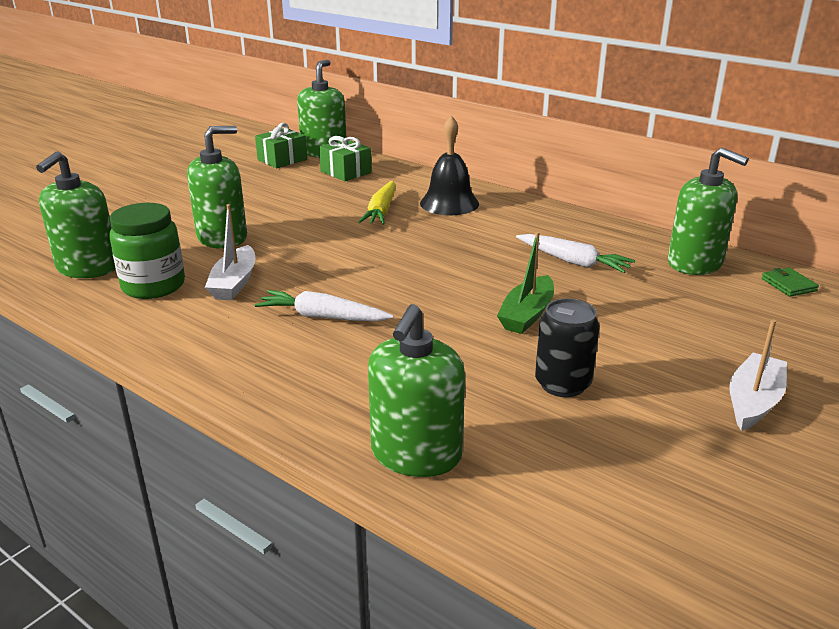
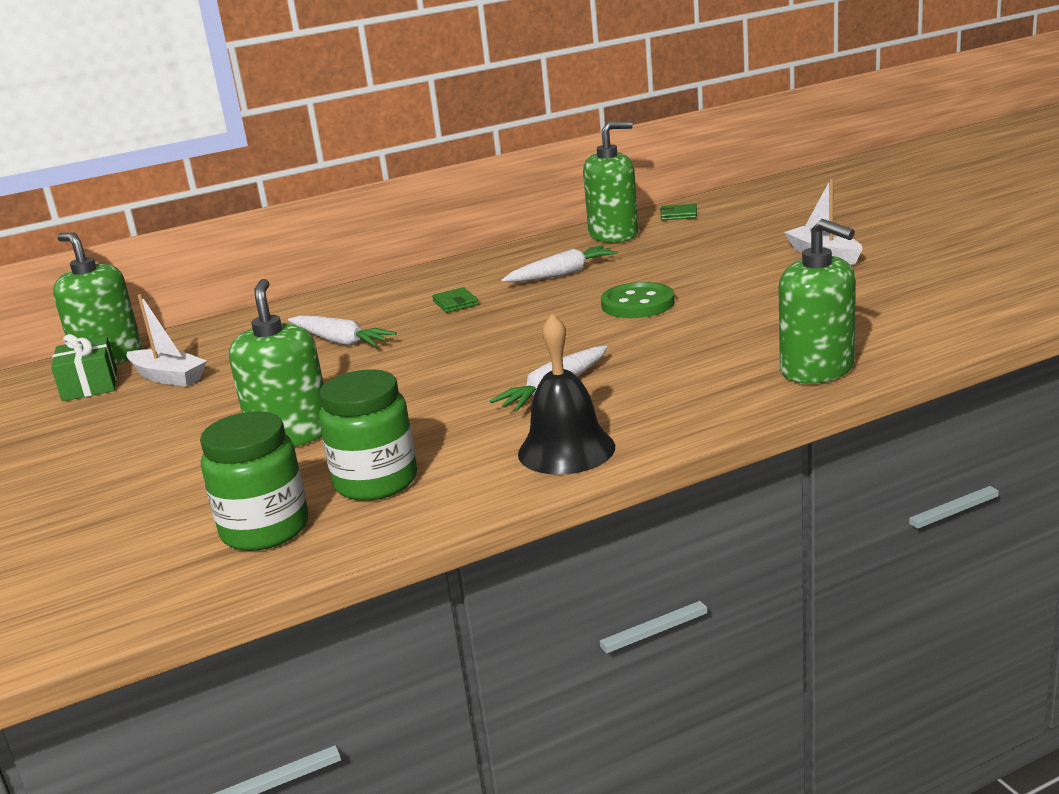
camera: 60 degrees left, 5 degrees down
green soap dispenser [36,151,116,278] -> green jar [200,411,308,551]
white boat [205,204,255,300] -> white boat moved to [127,294,207,387]
green gift [319,136,372,181] -> none
yellow carrot [358,181,396,225] -> white carrot [288,316,397,346]
black bell [420,115,479,215] -> black bell moved to [518,314,615,475]
green boat [497,232,554,334] -> green button [601,282,675,318]
black can [535,298,600,397] -> none
none -> green wallet [432,287,478,313]

